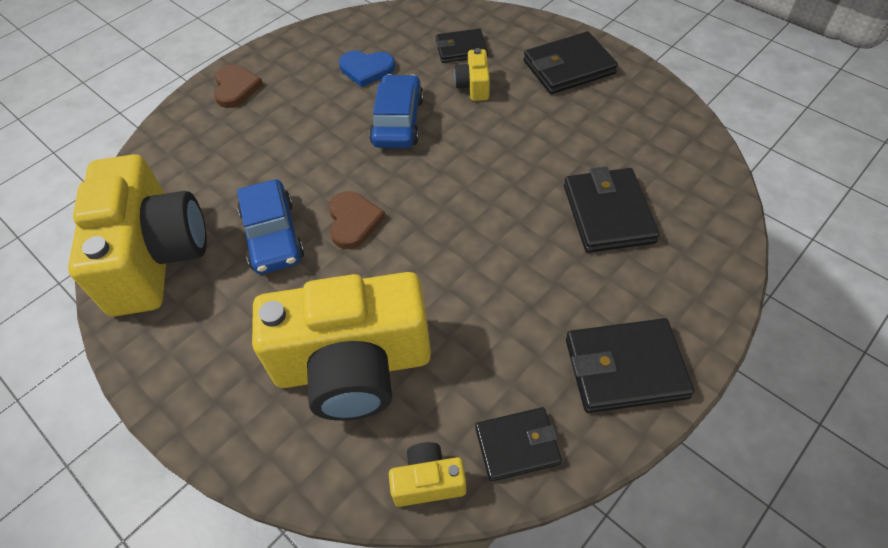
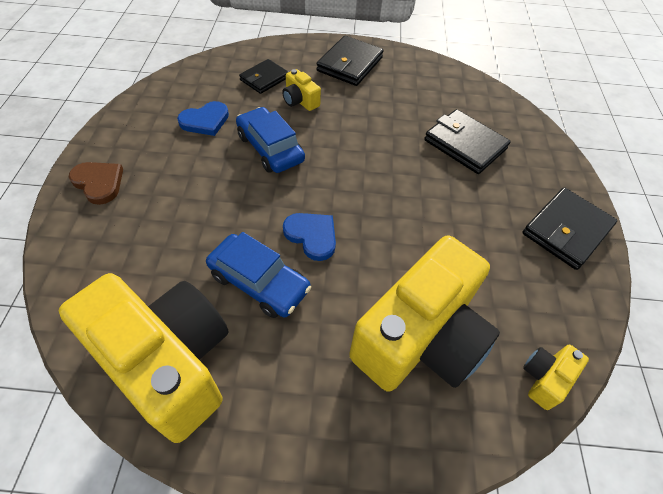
camera: 45 degrees left, 0 degrees up
brown heart [329,191,386,249] -> blue heart [283,213,336,261]
black wallet [475,407,562,481] -> none

